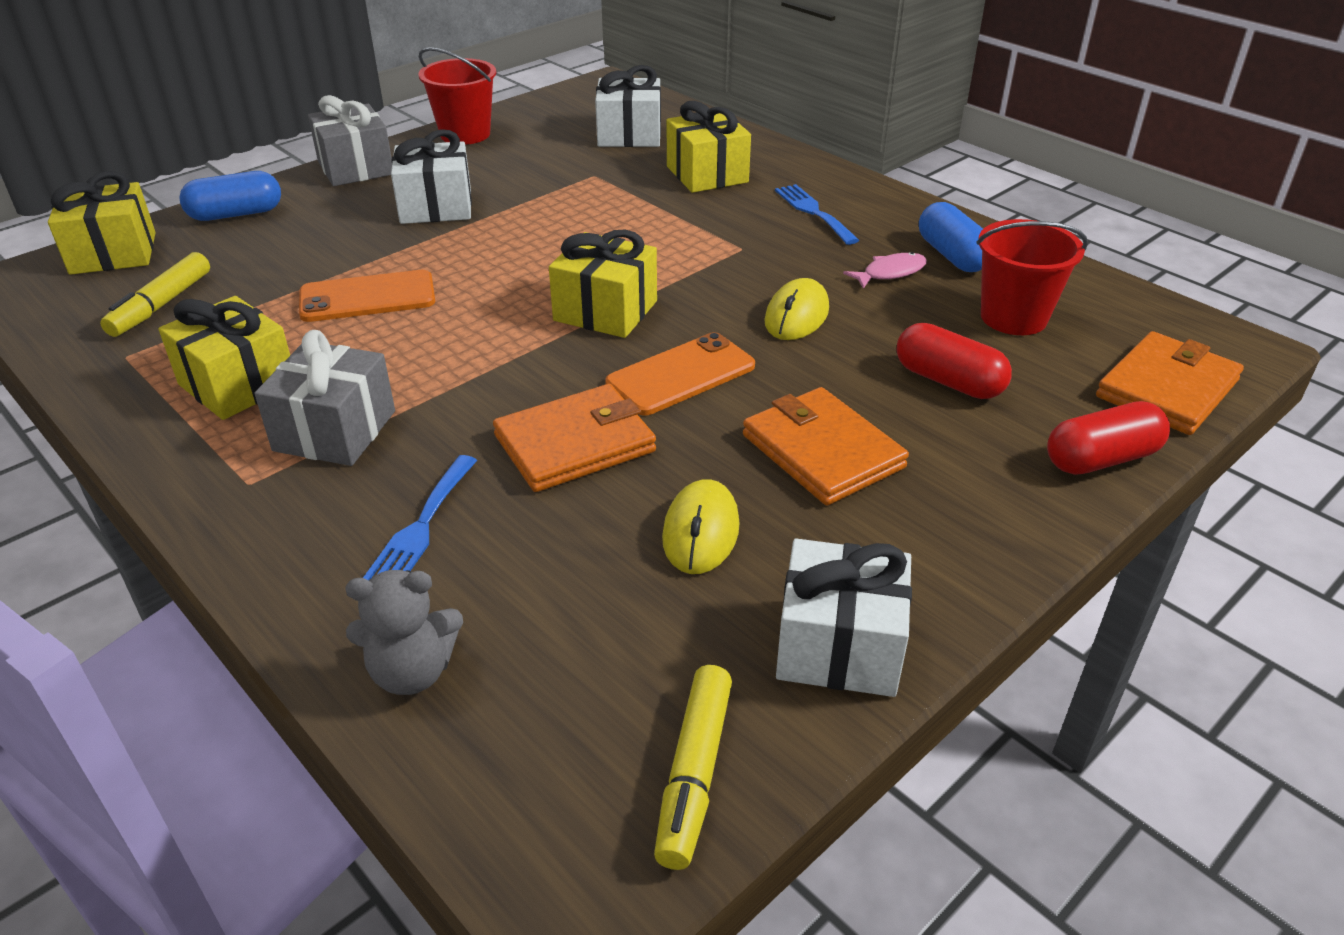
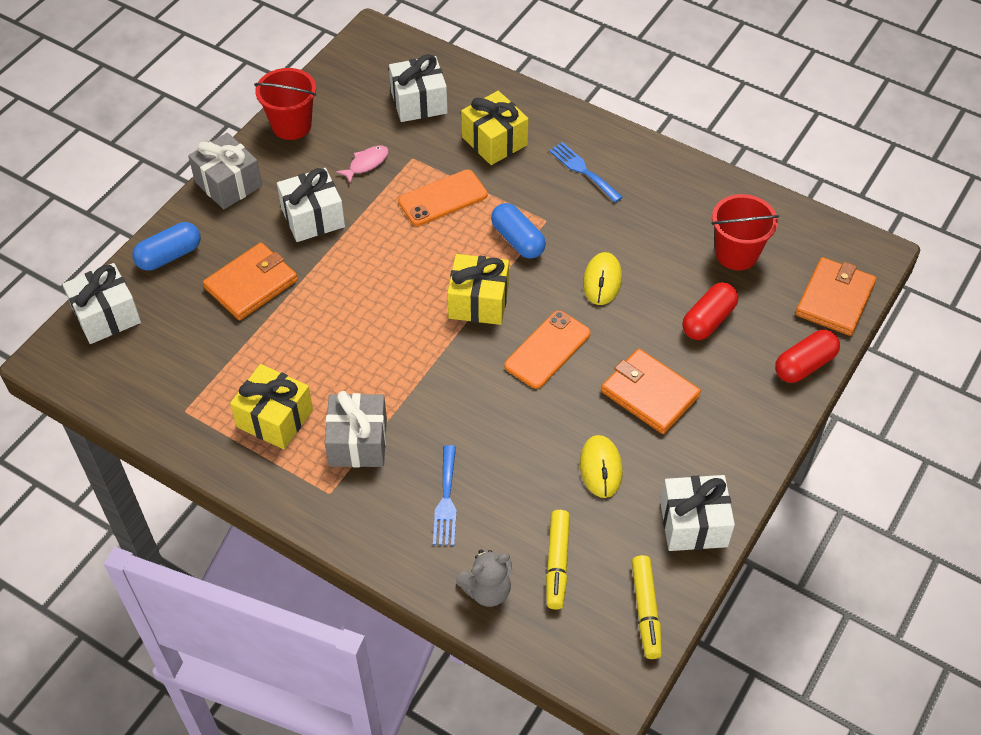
camera: 15 degrees left, 15 degrees up
yellow gift [48,171,156,275] -> white gift [62,263,141,344]
yellow marker [100,252,210,337] -> yellow marker moved to [546,510,570,609]
orange phone [299,270,435,322] -> orange phone moved to [398,170,487,226]
orange wallet [493,384,656,492] -> orange wallet moved to [203,242,298,320]
pink fish [843,252,927,289] -> pink fish moved to [336,146,389,184]
red capsule [896,323,1012,399] -> red capsule turned 75 degrees counterclockwise [682,282,738,340]
blue capsule [919,202,983,272] -> blue capsule moved to [491,203,546,259]

